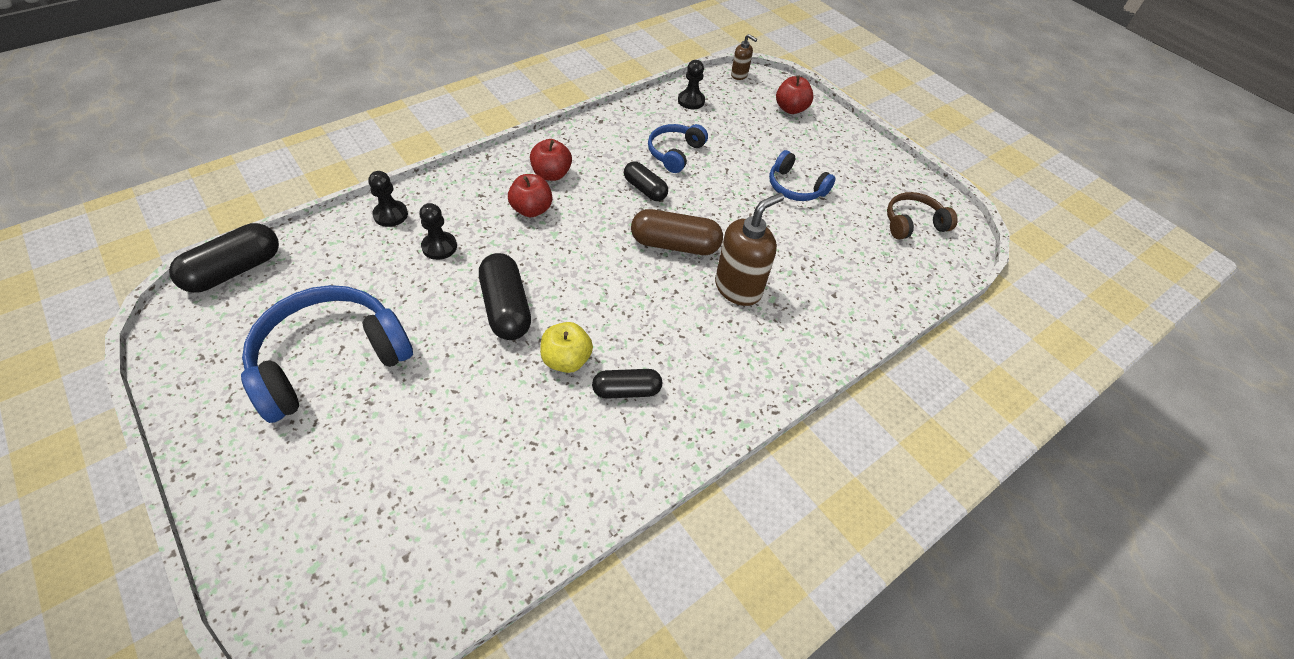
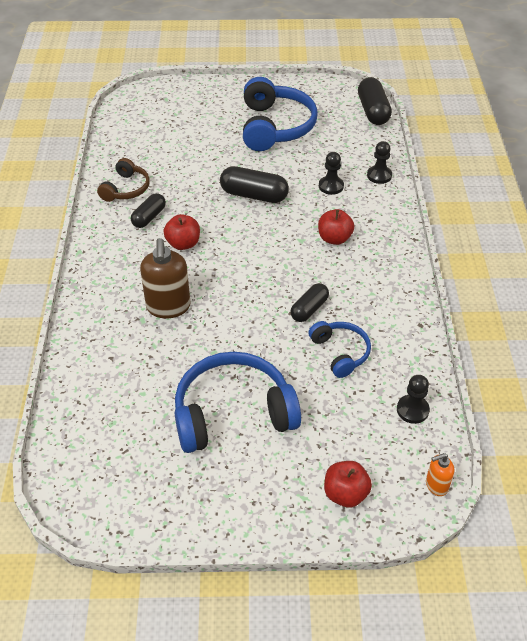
camera: 130 degrees right, 5 degrees down
red apple [530,139,572,181] -> red apple moved to [163,214,200,250]
yellow apple [540,322,593,373] -> none
black capsule [624,161,668,201] -> black capsule turned 45 degrees counterclockwise [290,283,329,322]
brown capsule [631,209,723,255] -> none
brown soap dispenser [731,34,757,80] -> orange soap dispenser [426,453,454,496]
blue headphones [769,150,836,201] -> blue headphones [175,352,301,453], size x1.84
brown headphones [887,192,958,240] -> brown headphones moved to [97,158,150,202]

